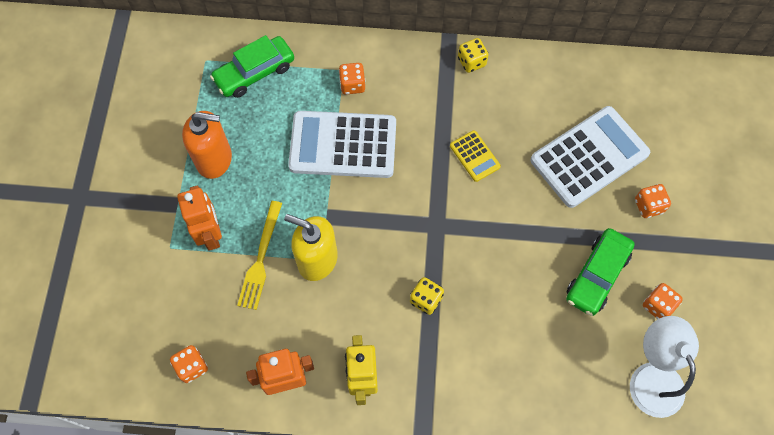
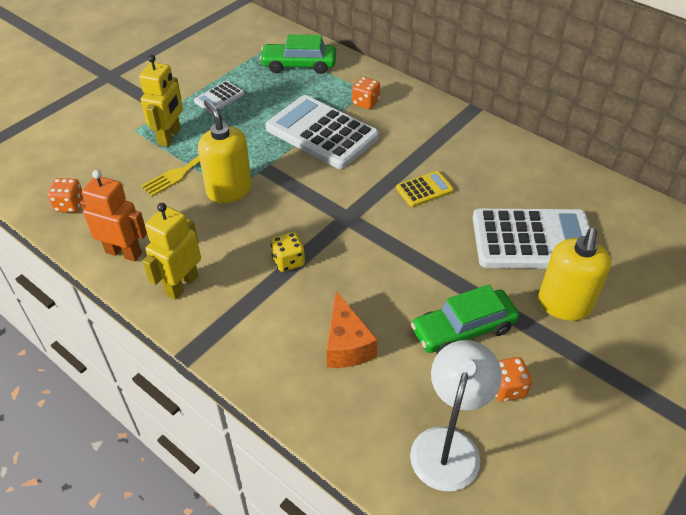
camera: 35 degrees right, 20 degrees down
orange robot [177,185,222,251] -> yellow robot [139,55,183,147]
orange soap dispenser [182,111,232,179] -> white calculator [194,81,244,113]
yellow calculator [450,130,501,182] -> yellow calculator turned 120 degrees counterclockwise [396,171,454,207]
yellow dice [458,38,488,73] -> none
orange dice [635,184,671,218] -> yellow soap dispenser [538,228,611,321]
none -> orange cheese [326,291,378,368]

